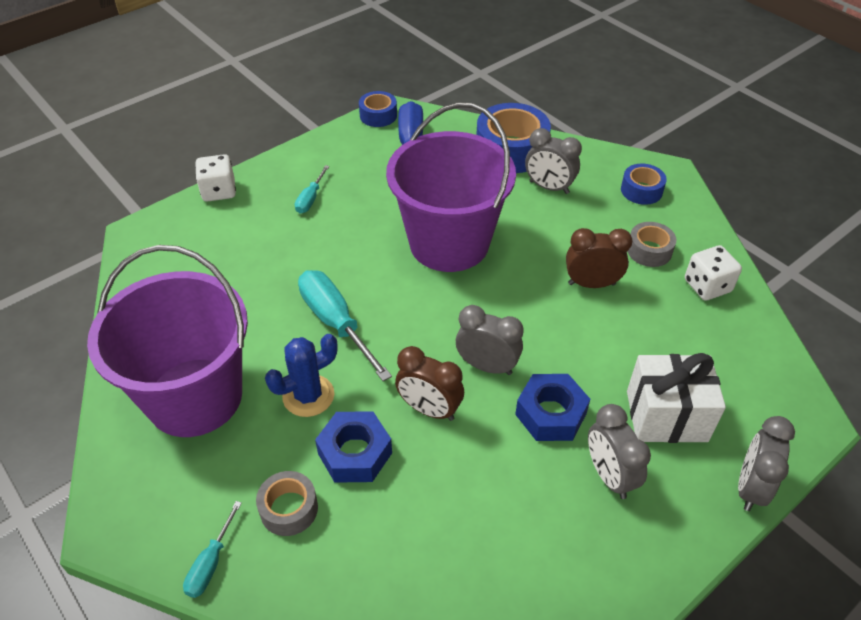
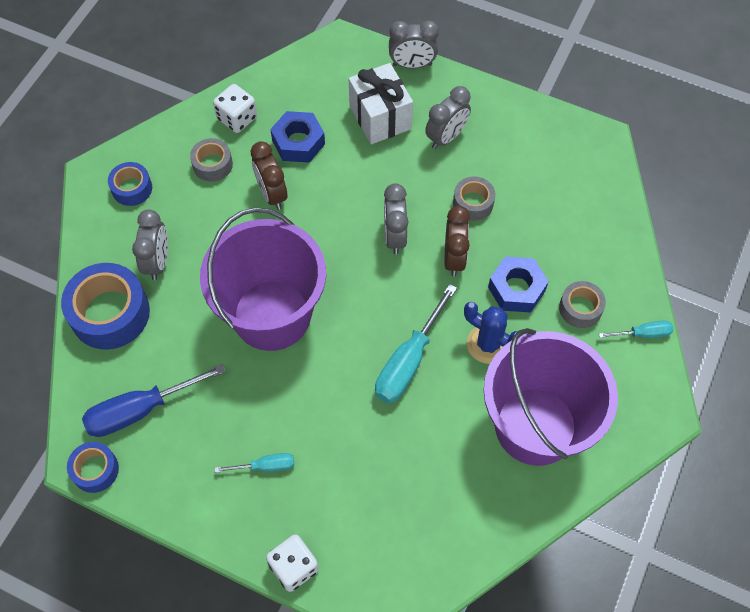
camera: 115 degrees left, 15 degrees up
blue nut [515,374,590,441] -> blue nut moved to [270,111,325,163]
none -> grey tape [453,176,495,221]

